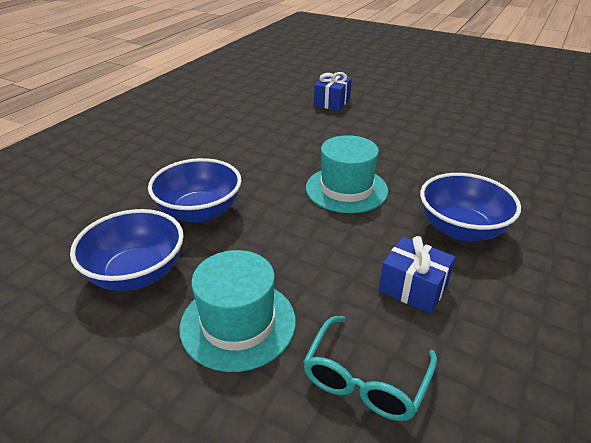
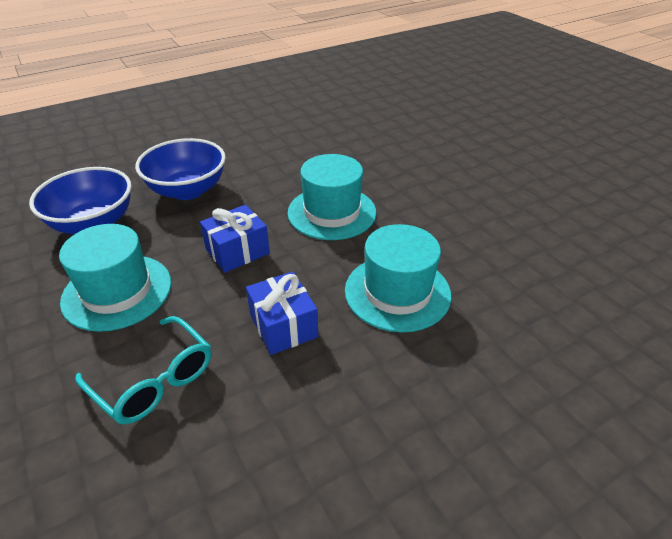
camera: 30 degrees right, 5 degrees up
turquoise glasses [303,316,437,421] -> turquoise glasses turned 105 degrees counterclockwise [76,316,211,425]
blue gift [314,72,352,111] -> blue gift moved to [200,205,270,273]
blue bowl [420,173,521,241] -> turquoise hat [345,224,452,332]

